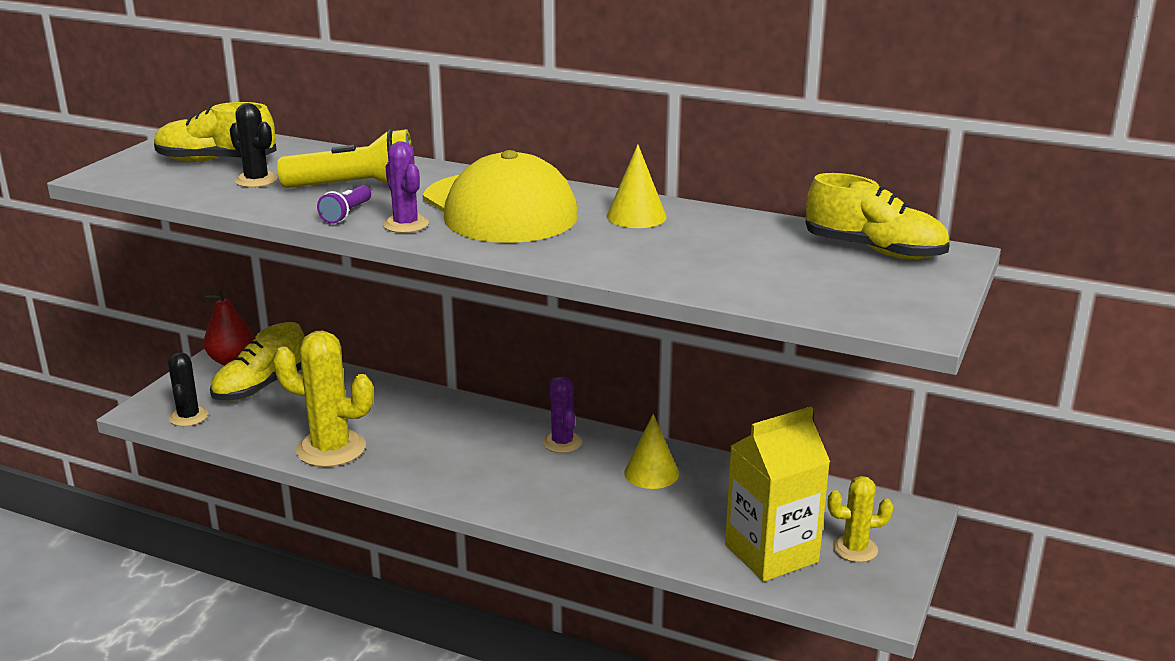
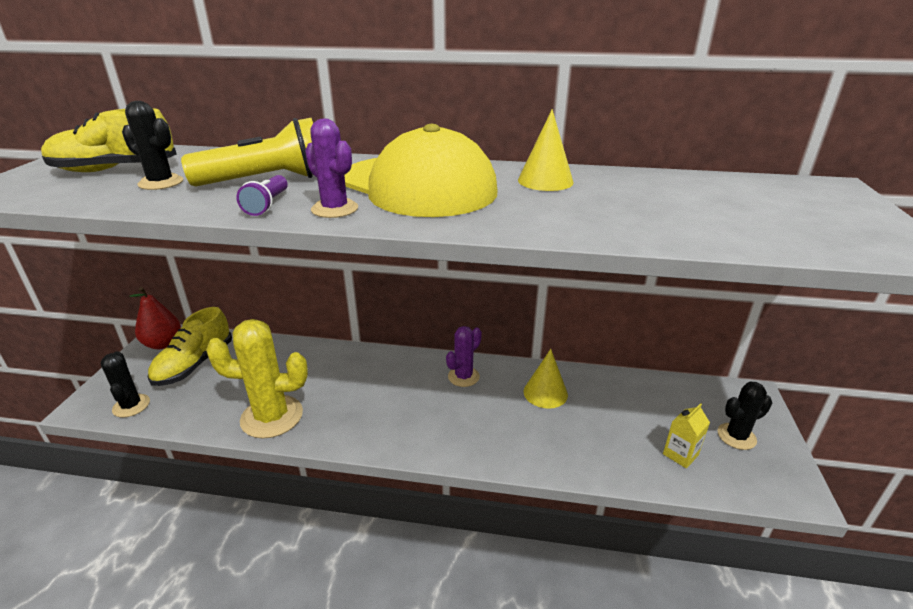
camera: 15 degrees left, 5 degrees up
purple cactus [543,377,582,453] -> purple cactus turned 75 degrees clockwise [446,326,482,387]
yellow carton [725,407,830,582] -> yellow carton [663,403,710,468], size x0.45
yellow shoe [805,173,950,259] -> none
yellow cactus [827,476,894,562] -> black cactus [718,382,772,450]

